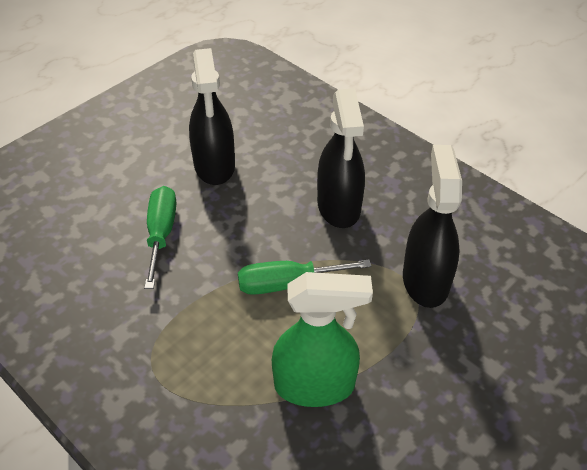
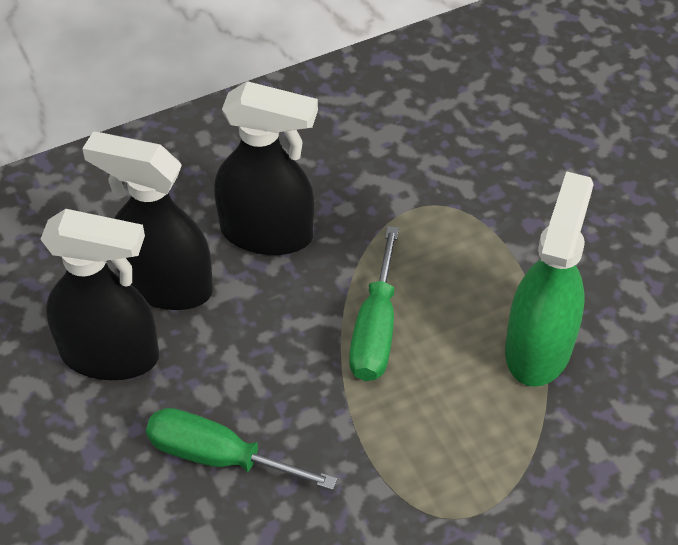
camera: 70 degrees left, 5 degrees up
black spray bottle [403,145,462,308] -> black spray bottle moved to [82,131,213,310]

